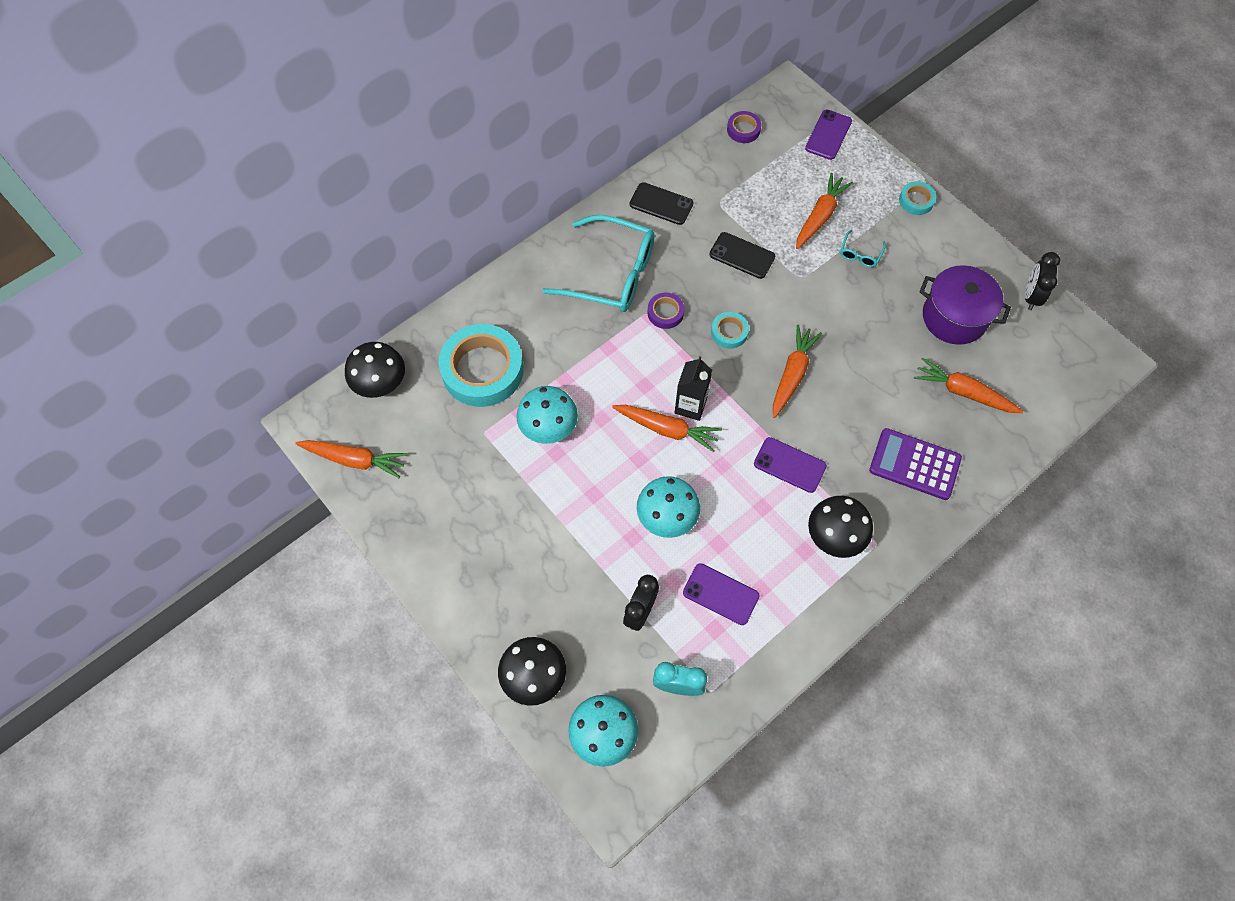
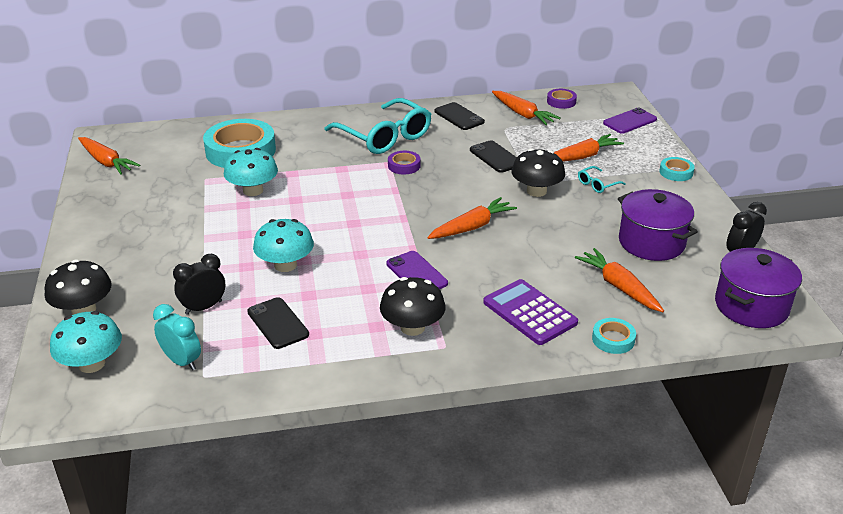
camera: 30 degrees right, 30 degrees down
black mushroom [345,342,405,398] -> black mushroom moved to [511,148,566,197]
orange carrot [612,405,722,452] -> orange carrot moved to [492,91,561,125]
black carton [675,356,712,421] -> none
purple phone [683,563,760,625] -> black phone [247,297,309,349]
turquoise tape [711,312,749,349] -> turquoise tape moved to [592,318,636,354]
none -> purple pot [715,248,802,328]

